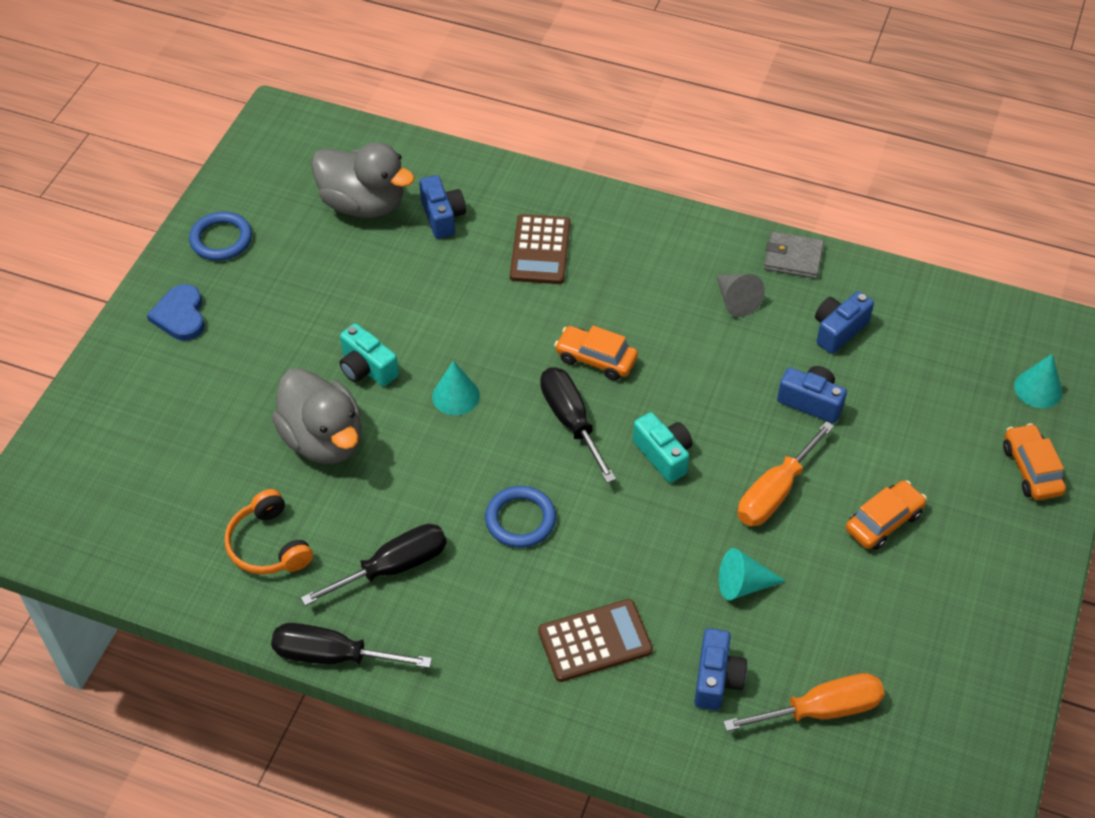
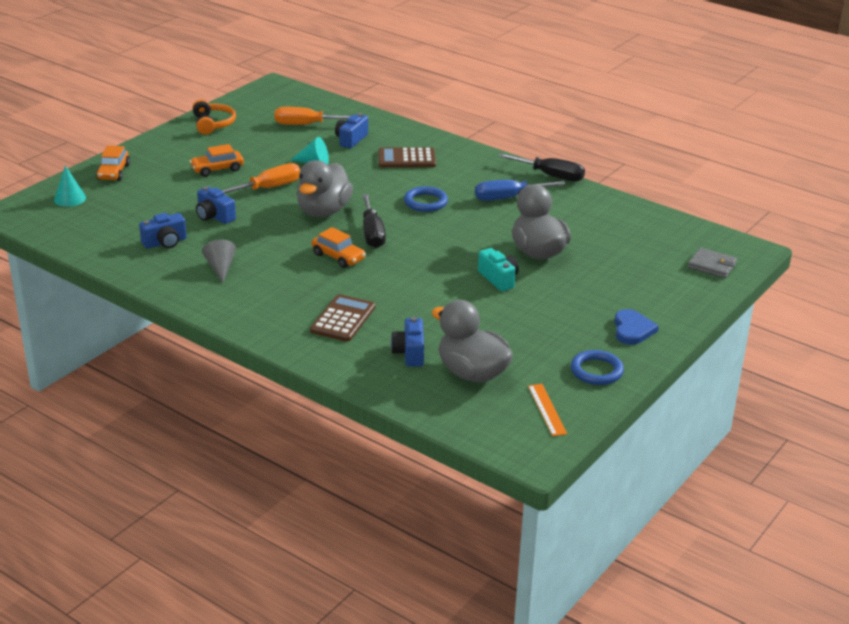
camera: 165 degrees left, 20 degrees down
orange headphones [225,489,313,574] -> orange headphones moved to [192,99,236,135]
black screwdriver [301,524,447,606] -> blue screwdriver [475,180,566,201]
turquoise cone [432,361,480,415] -> none
turquoise camera [633,412,692,483] -> grey duck [297,160,353,217]
grey wallet [764,231,824,279] -> grey wallet moved to [688,248,737,278]
none -> orange ruler [528,384,567,436]

